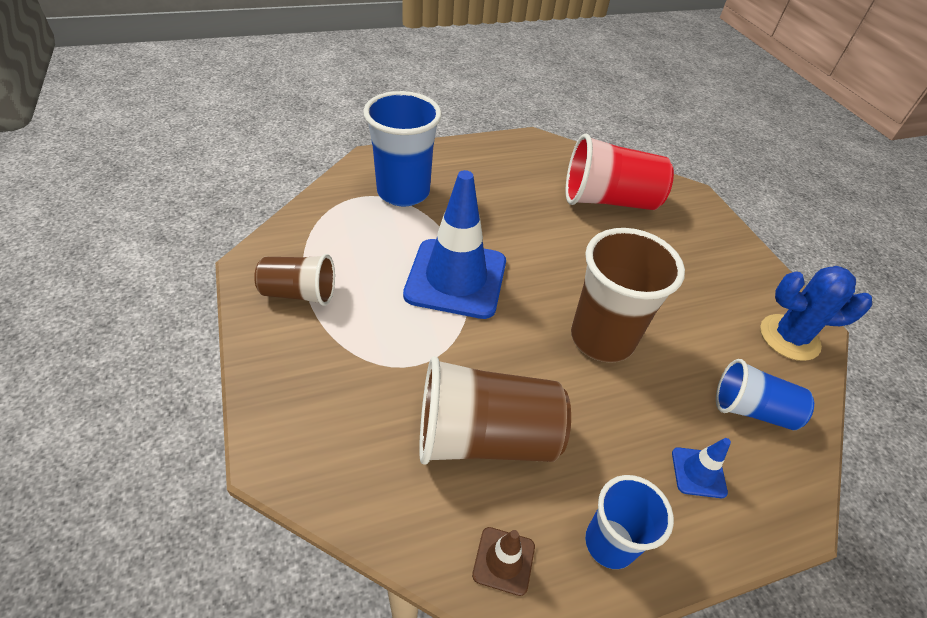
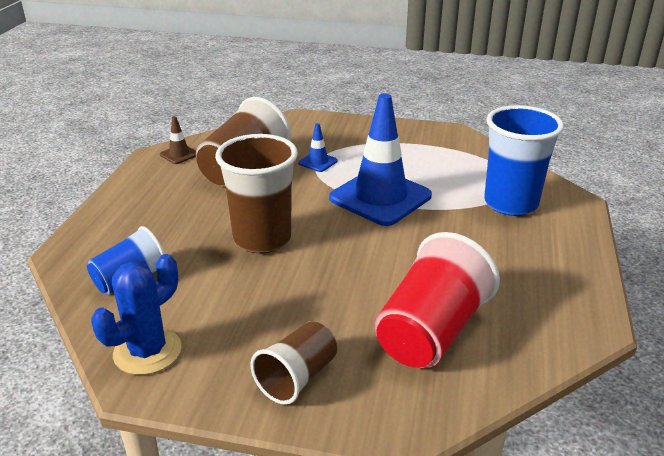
camera: 125 degrees right, 15 degrees down
brown cup [254,254,335,306] -> brown cup moved to [251,321,338,405]
blue cup [585,475,674,569] -> none
blue traffic cone [672,438,731,498] -> blue traffic cone moved to [298,123,338,172]

